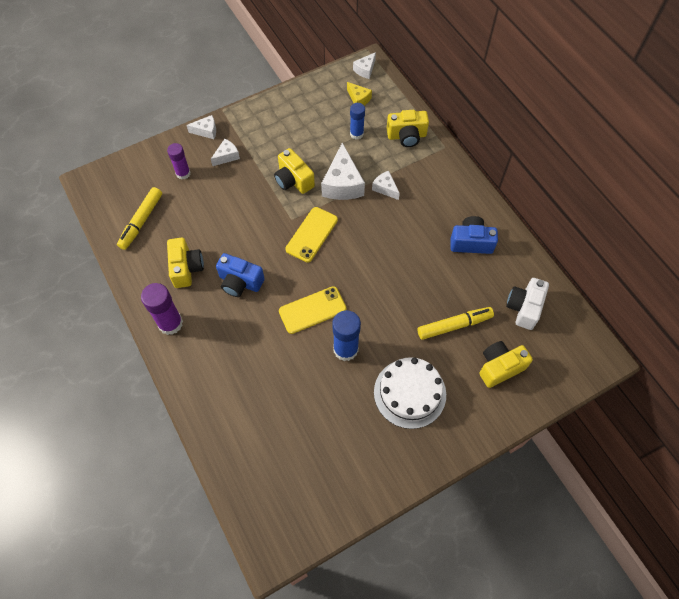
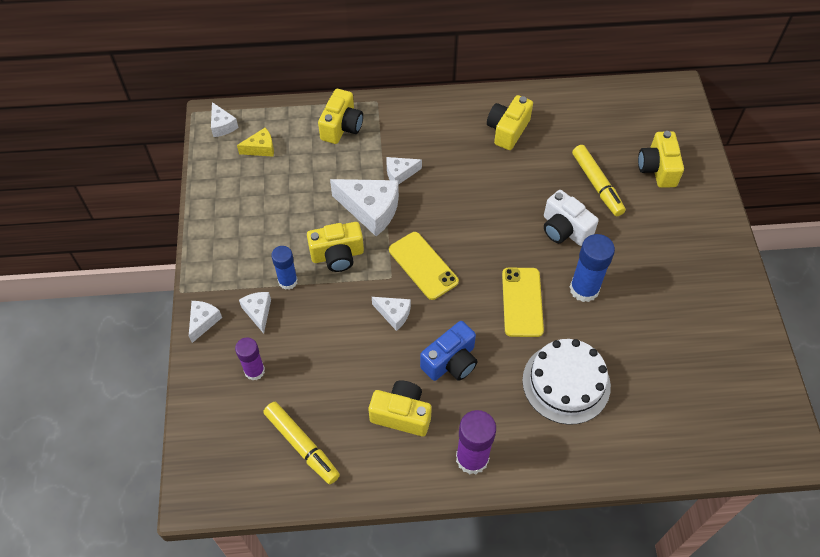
camera: 65 degrees left, 5 degrees down
blue glue stick [350,103,365,139] -> blue glue stick moved to [271,246,298,290]
white cake [374,357,446,429] -> white cake moved to [522,339,611,425]
yellow marker [417,307,494,340] -> yellow marker turned 150 degrees clockwise [572,145,626,216]
blue camera [450,216,498,254] -> yellow camera [487,95,533,150]
white camera [506,278,549,330] -> white camera moved to [544,190,599,246]
none -> white cheese [372,297,411,331]

